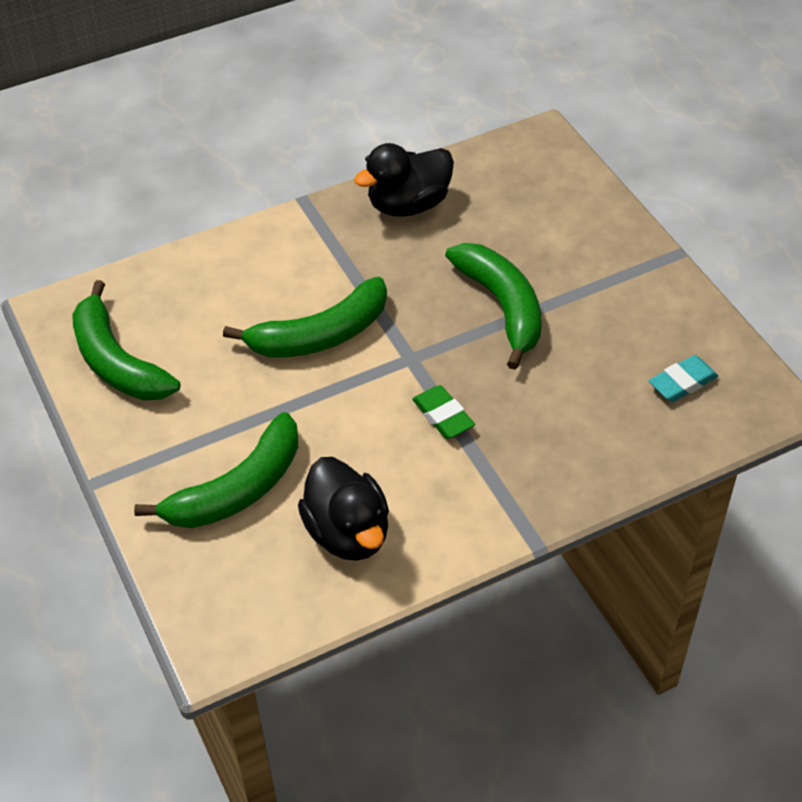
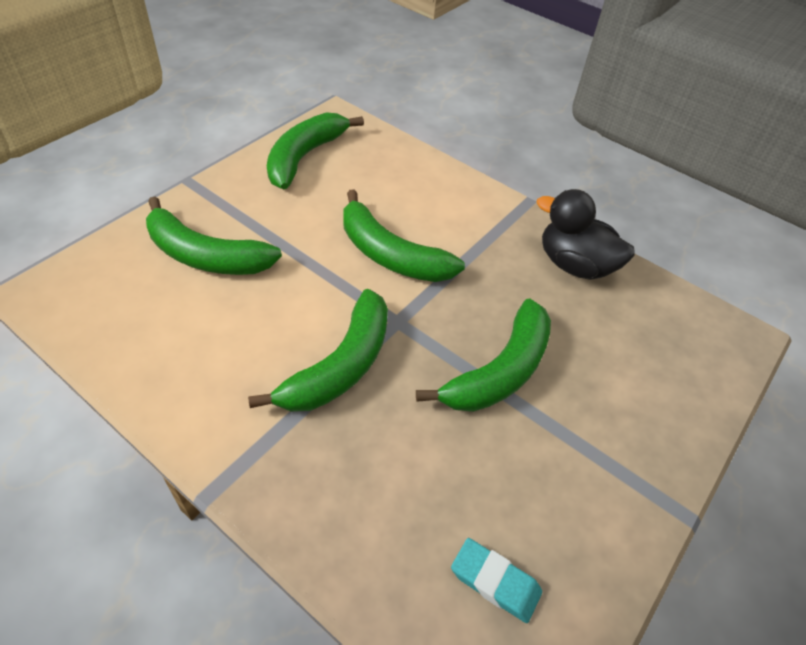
camera: 60 degrees right, 0 degrees up
black duck [298,457,389,561] -> none
green eraser [412,385,475,439] -> green banana [248,289,388,412]

